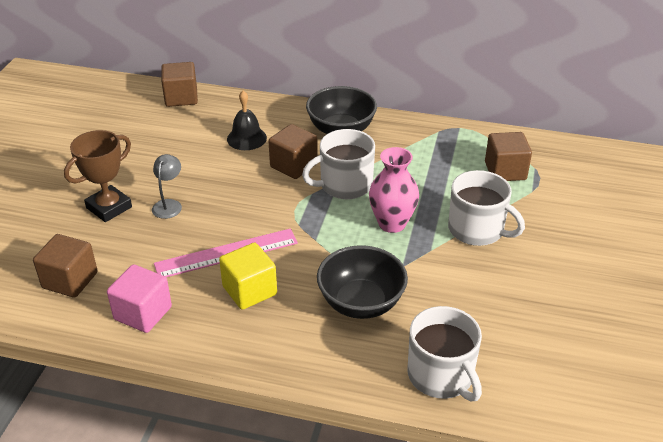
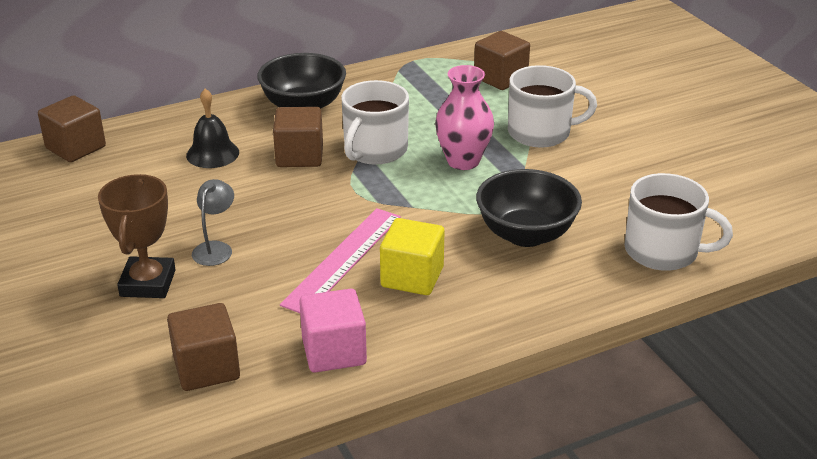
camera: 40 degrees left, 5 degrees down
grey lamp [152,154,182,219] -> grey lamp turned 45 degrees clockwise [192,179,234,266]

